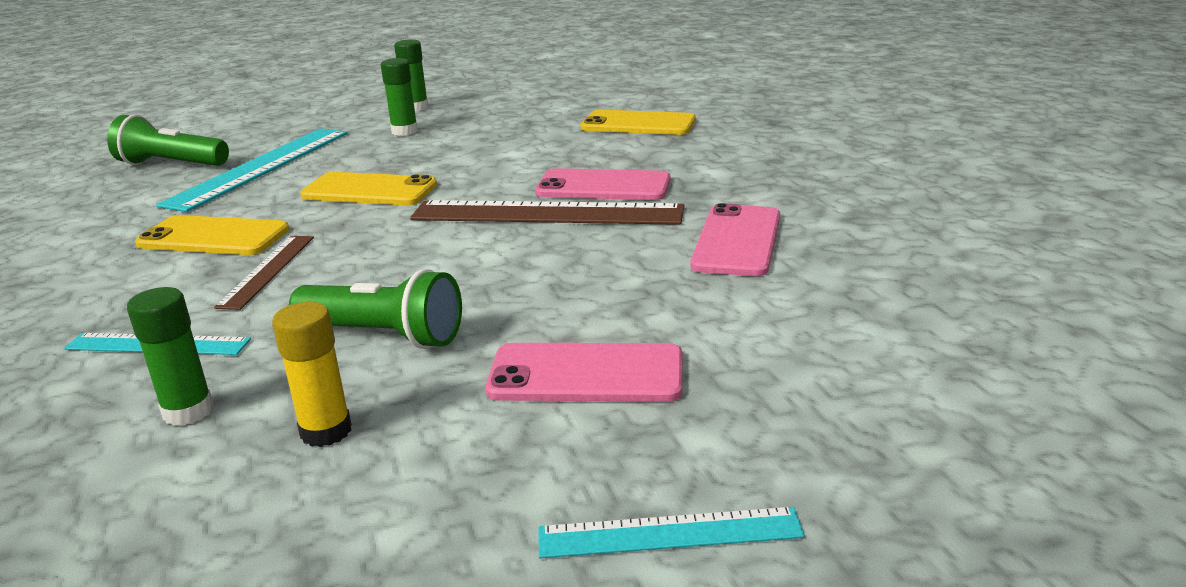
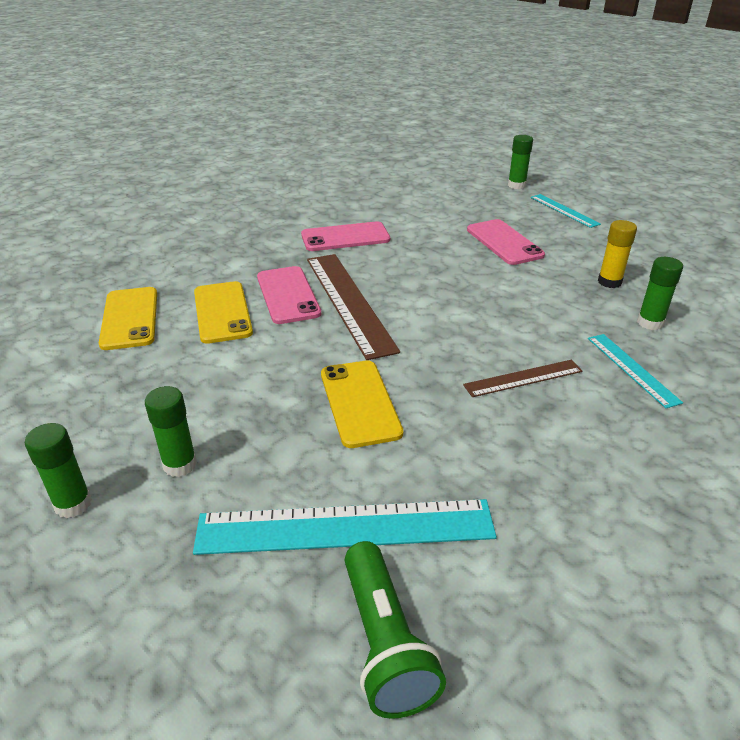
camera: 120 degrees left, 10 degrees up
yellow phone [135,215,289,255] -> yellow phone moved to [194,281,253,344]
green flashlight [289,269,462,349] -> none
none -> green glue stick [508,135,533,189]

